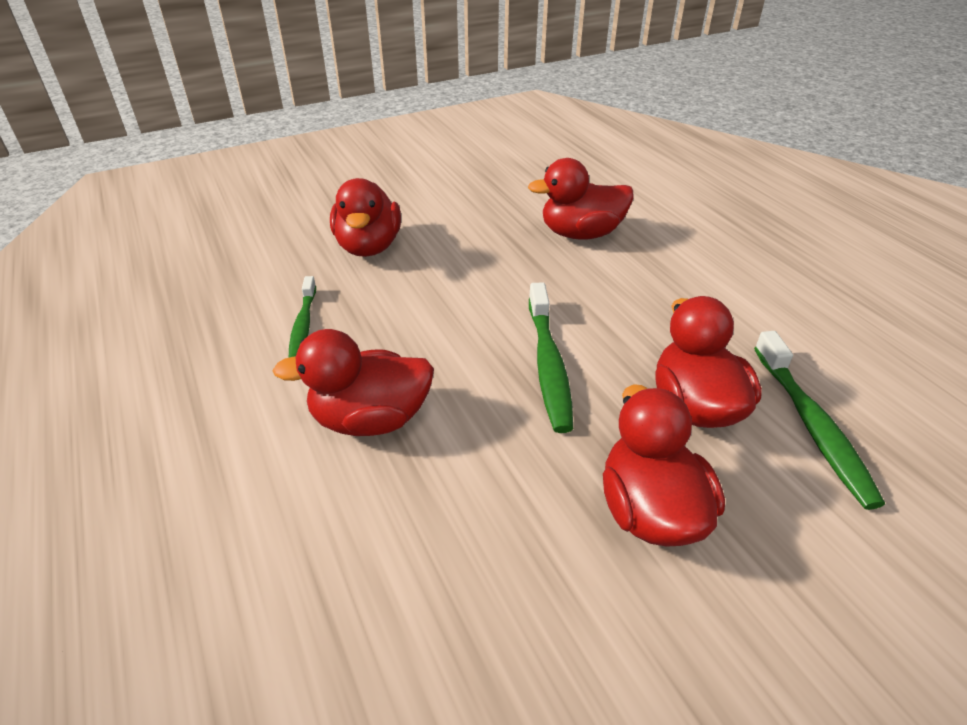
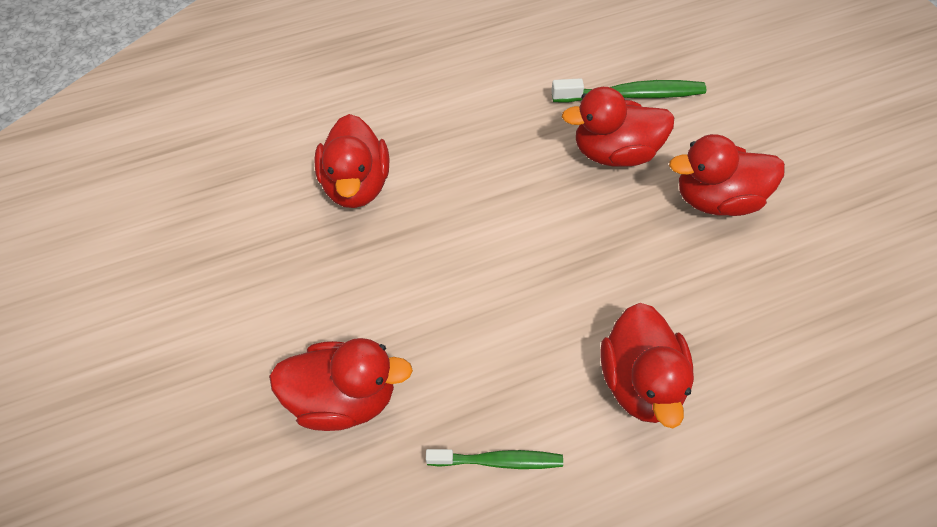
camera: 85 degrees left, 15 degrees up
green toothbrush [529,282,573,433] -> none

